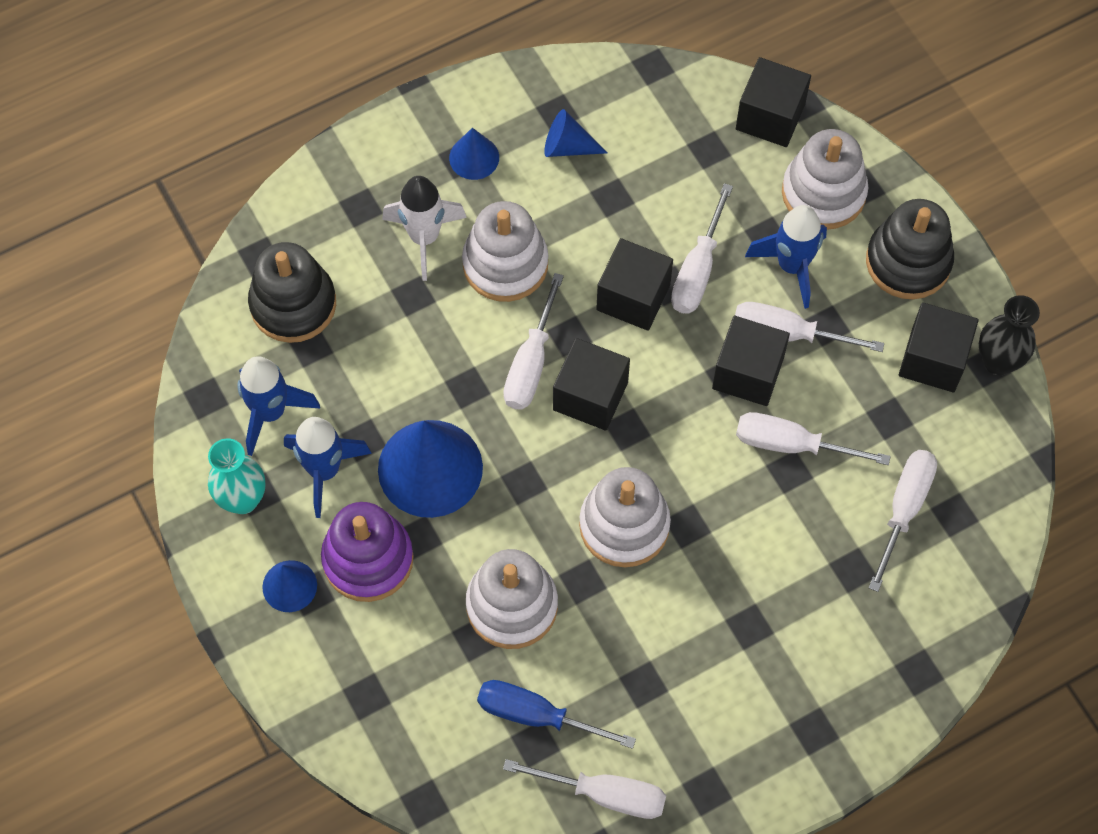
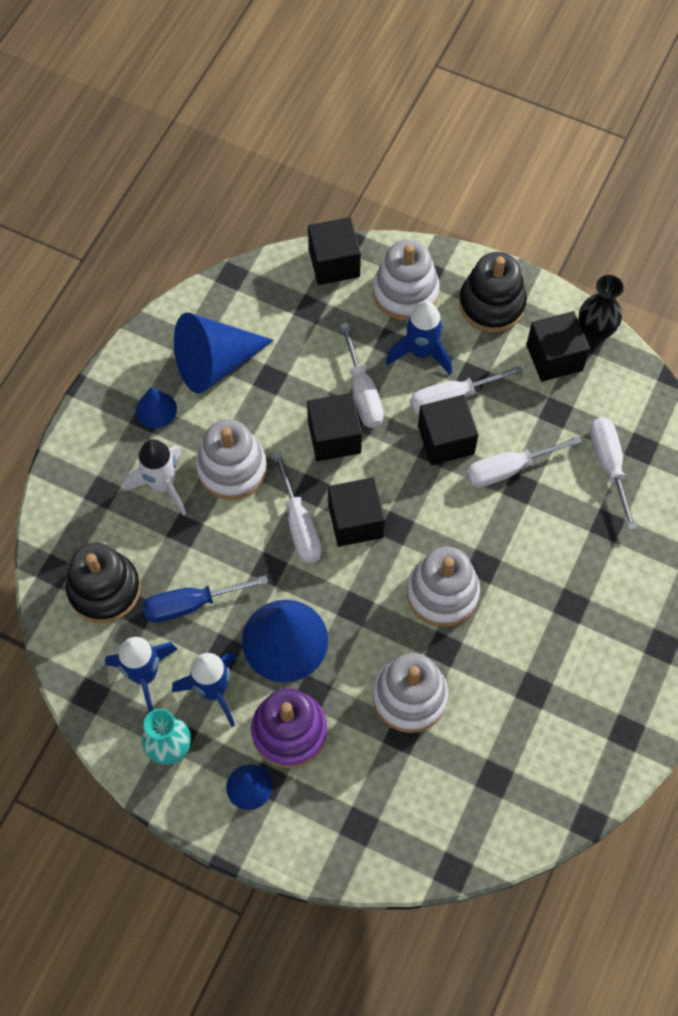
camera: 35 degrees left, 0 degrees up
blue screwdriver [477,680,636,749] -> blue screwdriver moved to [143,575,268,622]
white screwdriver [503,759,666,819] -> none
blue cone [544,109,607,157] -> blue cone [174,313,274,394], size x1.96

